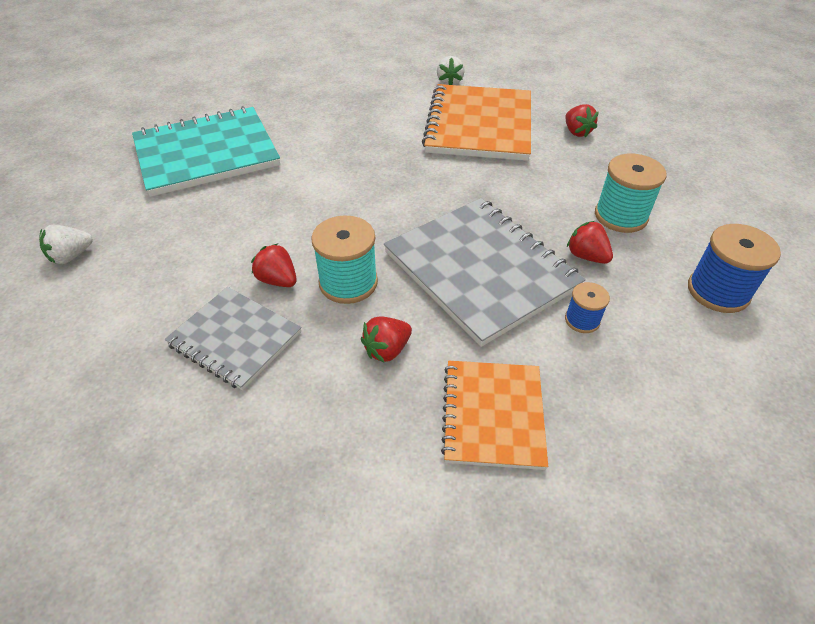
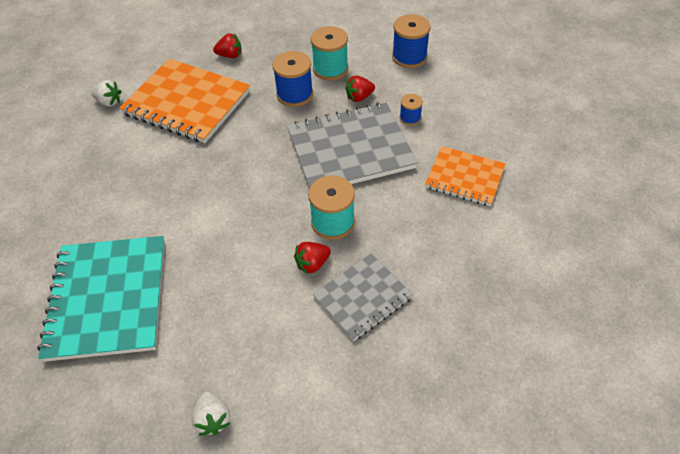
camera: 70 degrees left, 5 degrees up
red strawberry [361,316,412,363] -> none
none -> blue spool [272,51,313,107]

